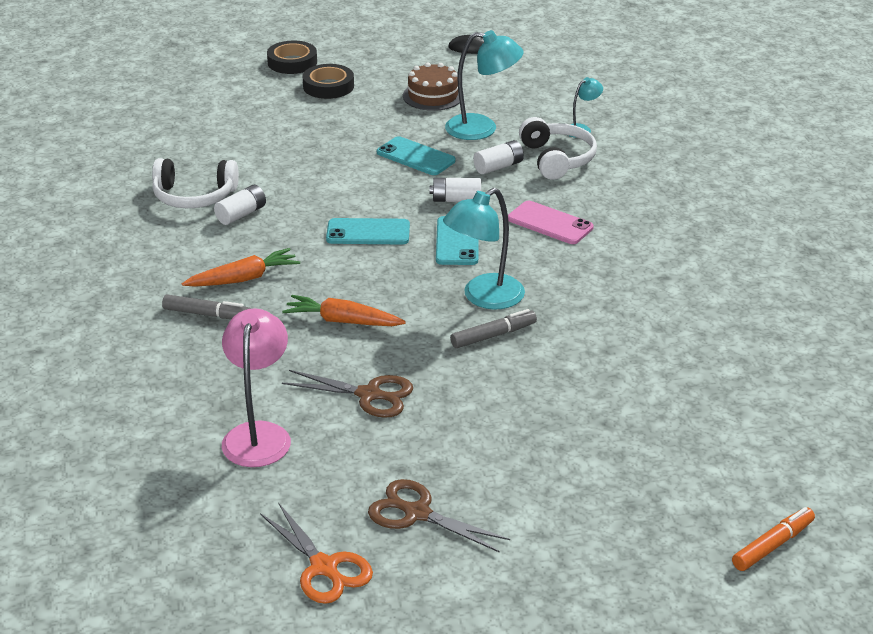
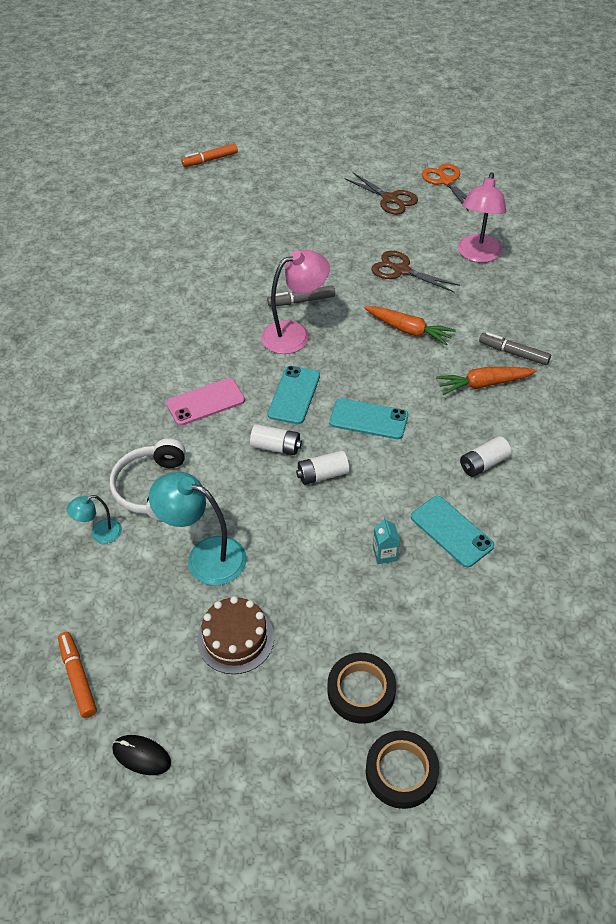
camera: 165 degrees left, 15 degrees up
white headphones [152,158,239,208] -> none
turquoise phone [377,136,456,175] -> turquoise phone moved to [411,496,494,568]
turquoise lamp [443,188,525,310] -> pink lamp [261,250,330,354]
white battery [473,140,524,174] -> white battery moved to [296,450,349,485]
pink phone [508,201,594,244] -> pink phone turned 75 degrees counterclockwise [166,378,245,426]
none -> orange marker [58,632,97,718]
none -> turquoise carton [373,517,400,564]

